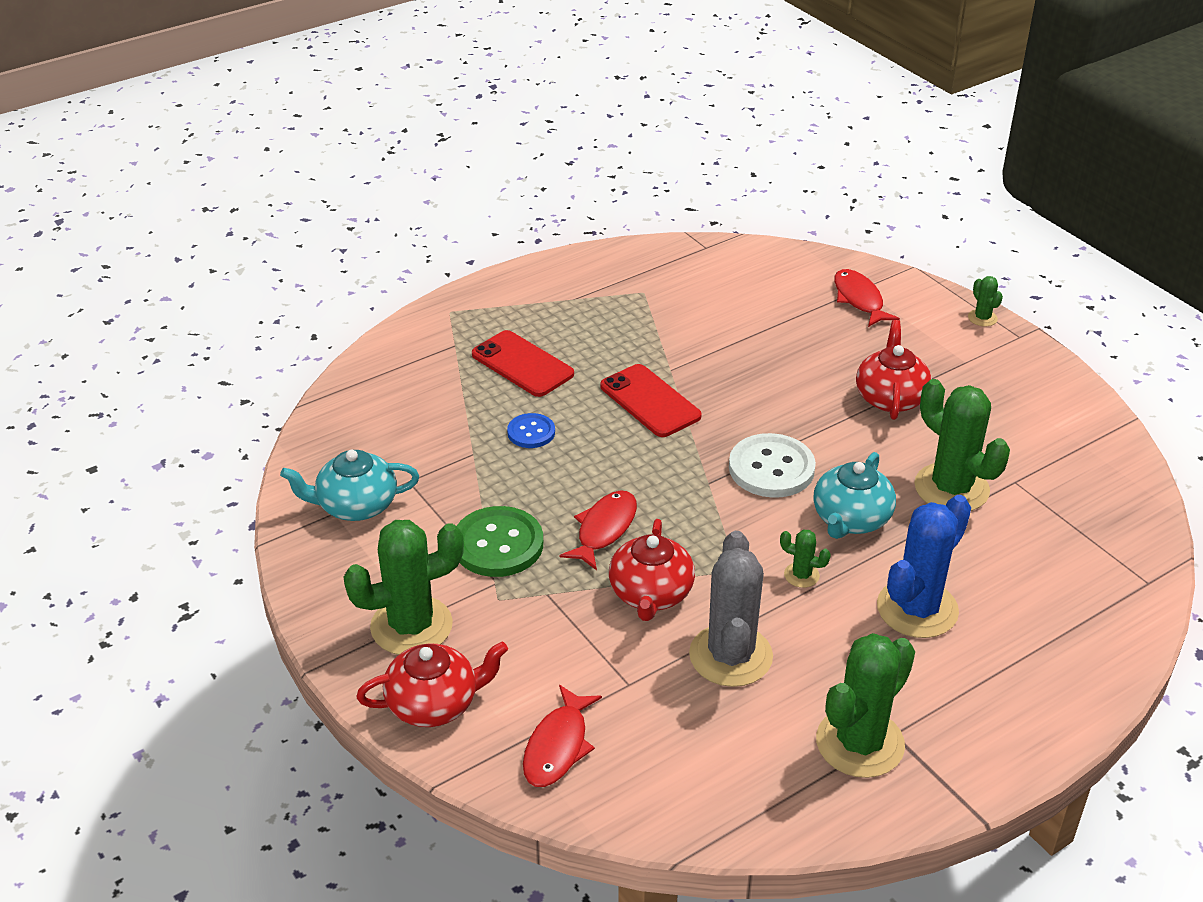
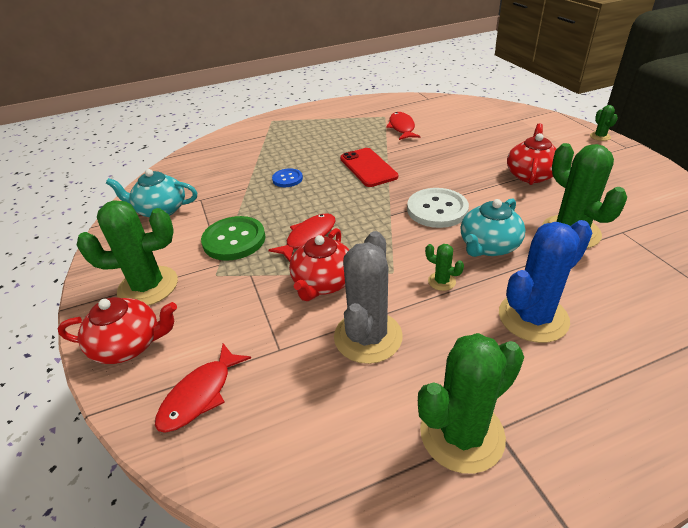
camera: 15 degrees right, 0 degrees up
red phone [472,330,574,397] -> none
red fish [834,269,900,327] -> red fish moved to [386,112,421,140]

